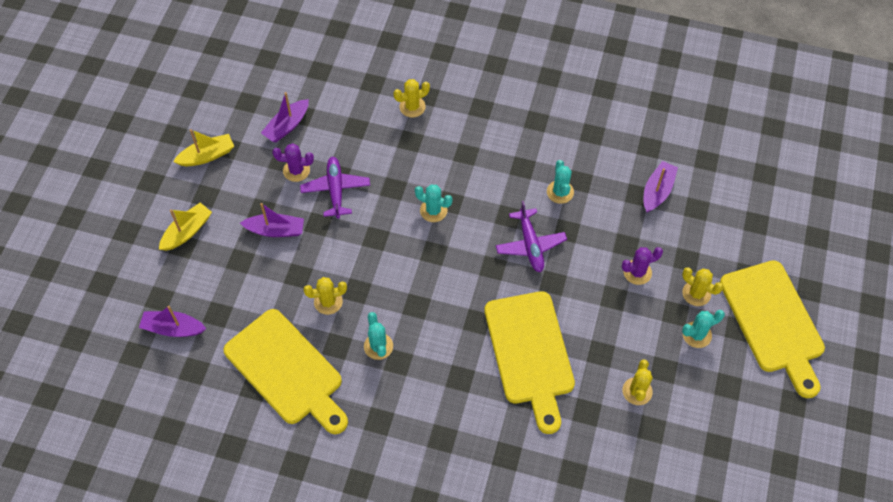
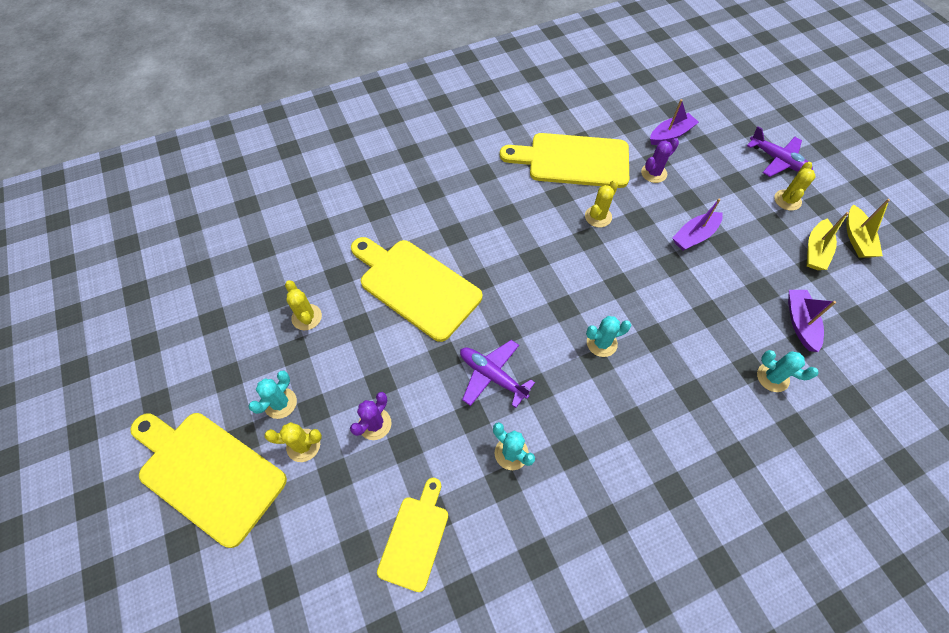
camera: 140 degrees right, 0 degrees up
yellow boat [159,203,212,251] -> yellow boat moved to [846,199,890,258]
purple cactus [272,143,314,182] -> purple cactus moved to [641,138,679,183]
purple plane [300,157,370,219] -> purple plane moved to [747,126,813,177]
turquoise cactus [364,312,393,360] -> turquoise cactus moved to [757,350,818,392]
yellow cactus [393,79,430,118] -> yellow cactus moved to [774,162,815,211]
purple boat [644,161,678,213] -> yellow cutting board [377,478,448,592]

